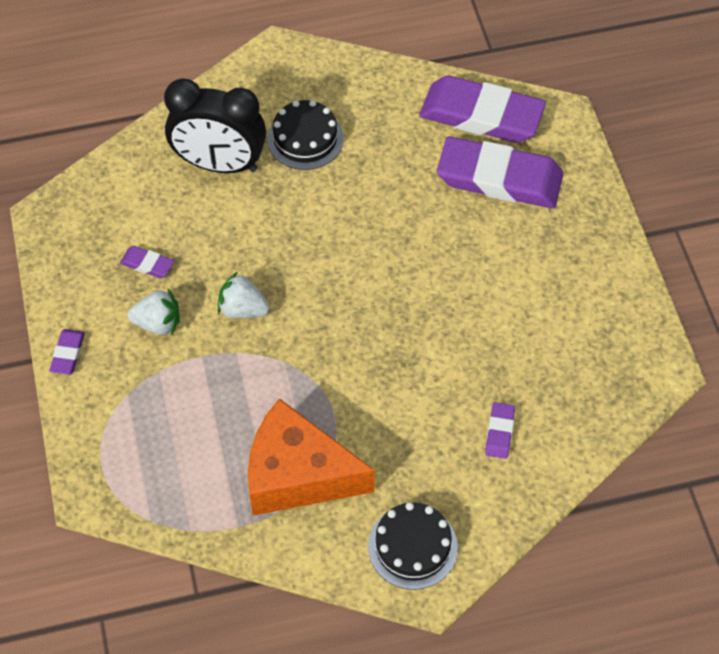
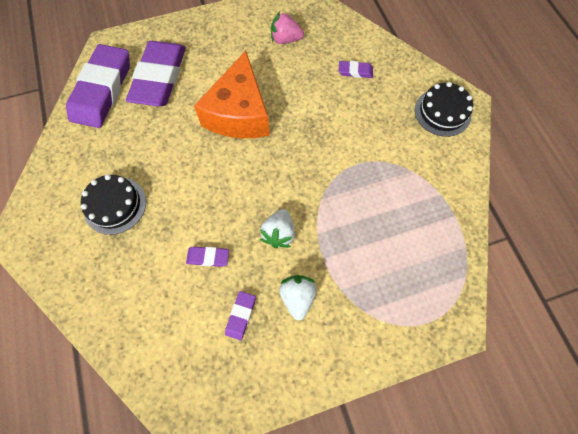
camera: 95 degrees left, 10 degrees up
purple eraser [49,329,85,375] -> purple eraser moved to [186,247,229,267]
black clock [164,78,266,173] -> none
orange cheese [248,398,375,515] -> orange cheese moved to [194,51,270,138]
none -> pink strawberry [271,12,304,44]

